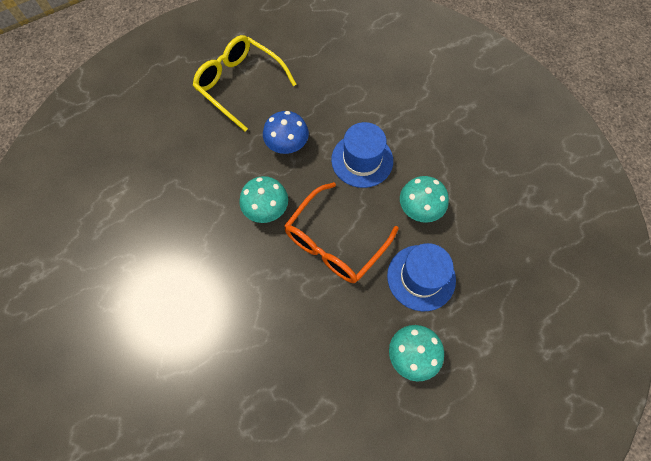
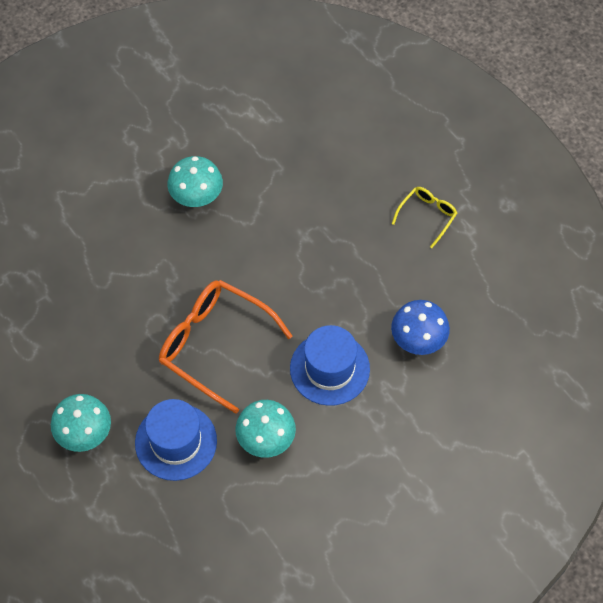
camera: 85 degrees right, 5 degrees down
yellow glasses [193,35,296,132] -> yellow glasses [392,187,457,248], size x0.50
turquoise mushroom [239,176,288,223] -> turquoise mushroom moved to [167,156,223,207]
blue mushroom [263,111,309,154] -> blue mushroom moved to [391,300,450,355]

